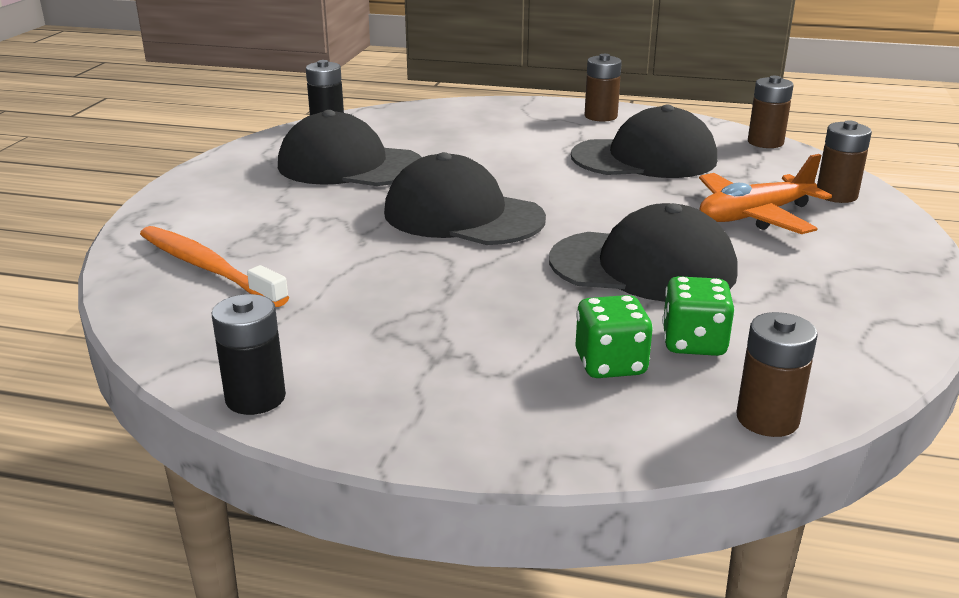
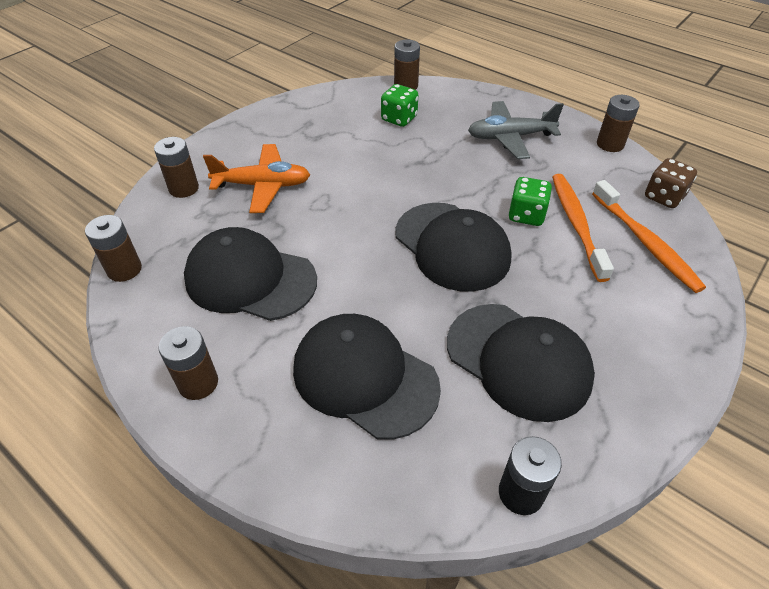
camera: 155 degrees left, 20 degrees up
black battery [212,294,286,415] -> brown battery [597,95,640,152]
black cap [549,203,738,302] -> black cap moved to [293,314,441,440]
green dice [575,295,653,378] -> green dice moved to [508,177,552,226]
none -> grey plane [468,101,564,159]
none -> orange toothbrush [552,174,614,282]
none -> brown dice [645,158,697,208]

